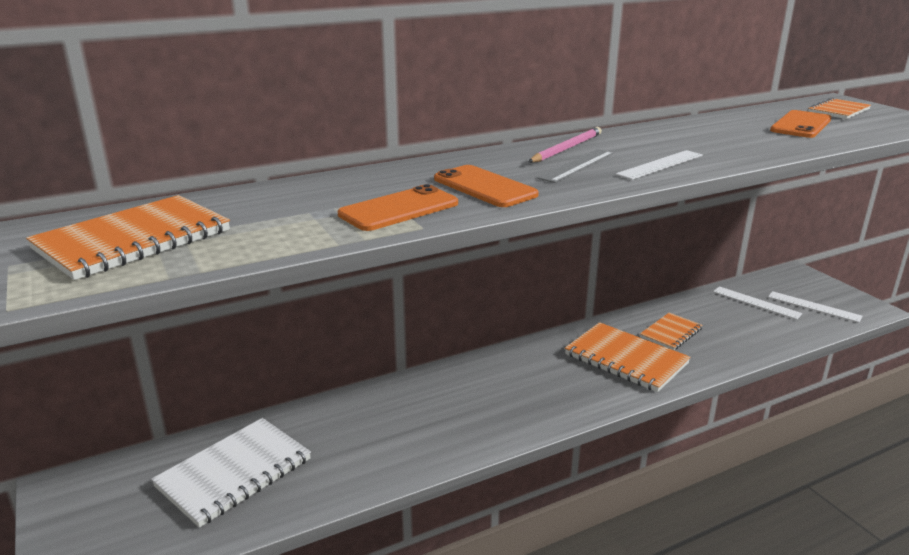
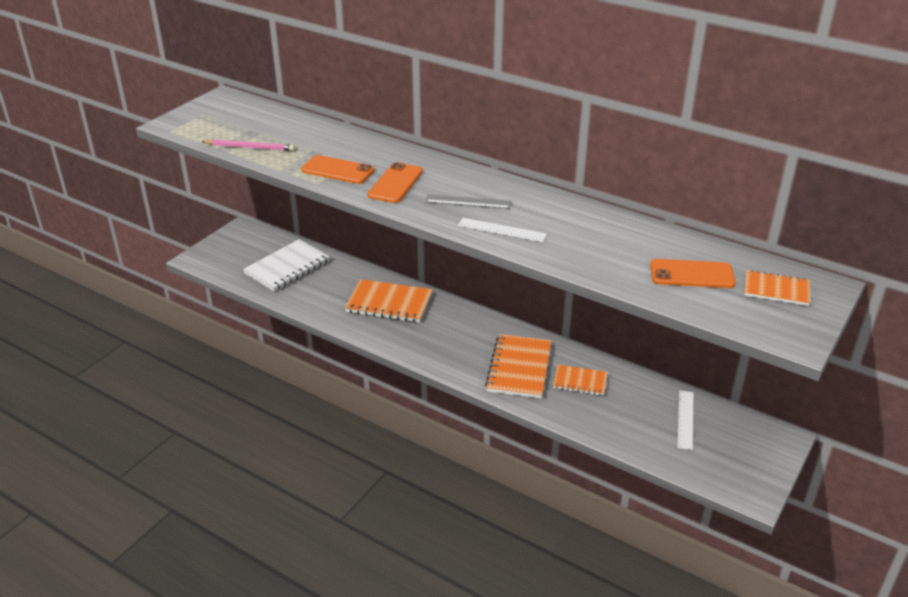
camera: 60 degrees right, 10 degrees up
orange notebook [26,195,230,280] -> orange notebook moved to [345,279,433,322]
white notebook [151,418,311,528] -> white notebook turned 60 degrees counterclockwise [243,239,330,292]
pink pencil [528,127,602,162] -> pink pencil moved to [201,139,295,151]
white ruler [768,291,862,322] -> none

